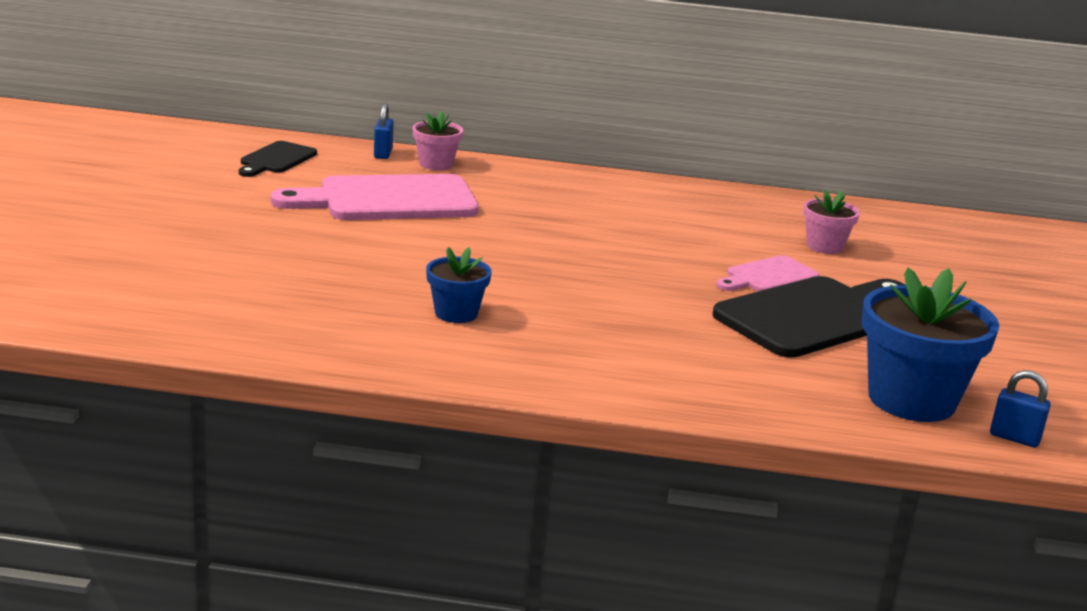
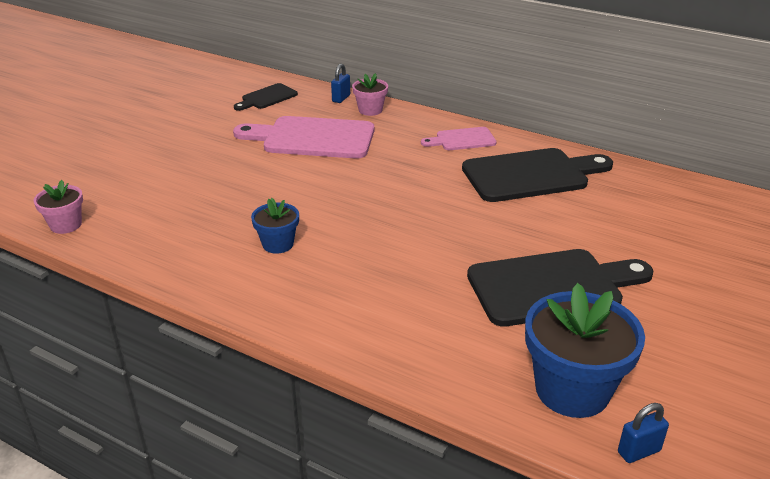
camera: 25 degrees right, 10 degrees up
pink cutting board [717,255,819,291] -> pink cutting board moved to [421,127,497,150]
pink flower pot [803,190,860,254] -> pink flower pot moved to [34,180,83,234]
blue padlock [990,370,1051,448] -> blue padlock turned 75 degrees counterclockwise [618,403,669,463]
none -> black cutting board [462,148,613,202]

